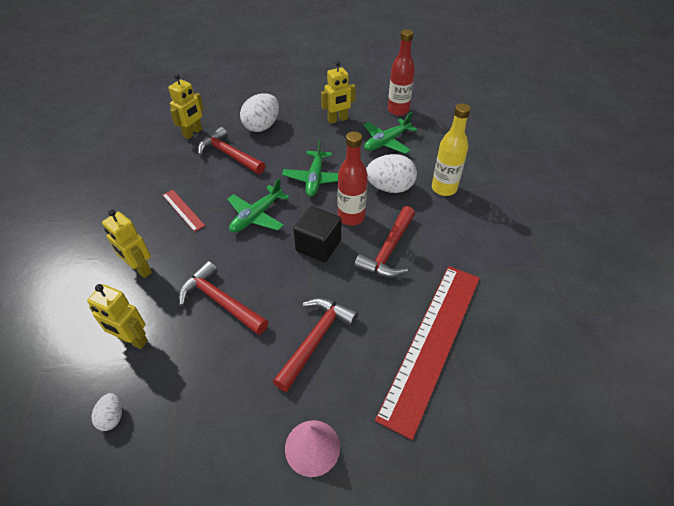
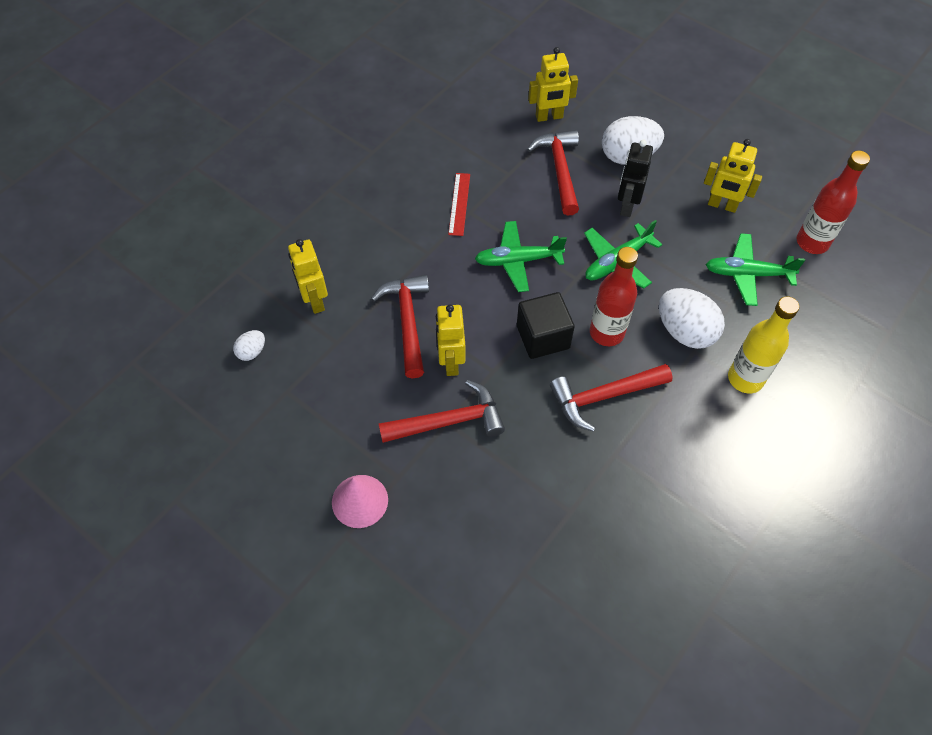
camera: 45 degrees right, 10 degrees up
yellow robot [102,209,152,278] -> yellow robot moved to [436,304,465,376]
red ruler [375,266,480,440] -> none
none -> black robot [618,140,653,217]

